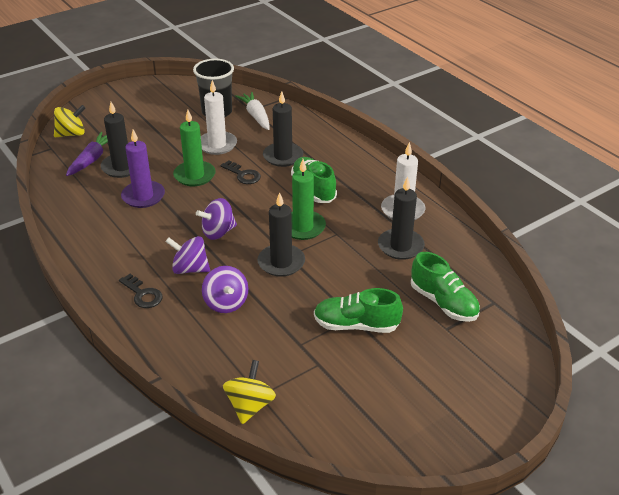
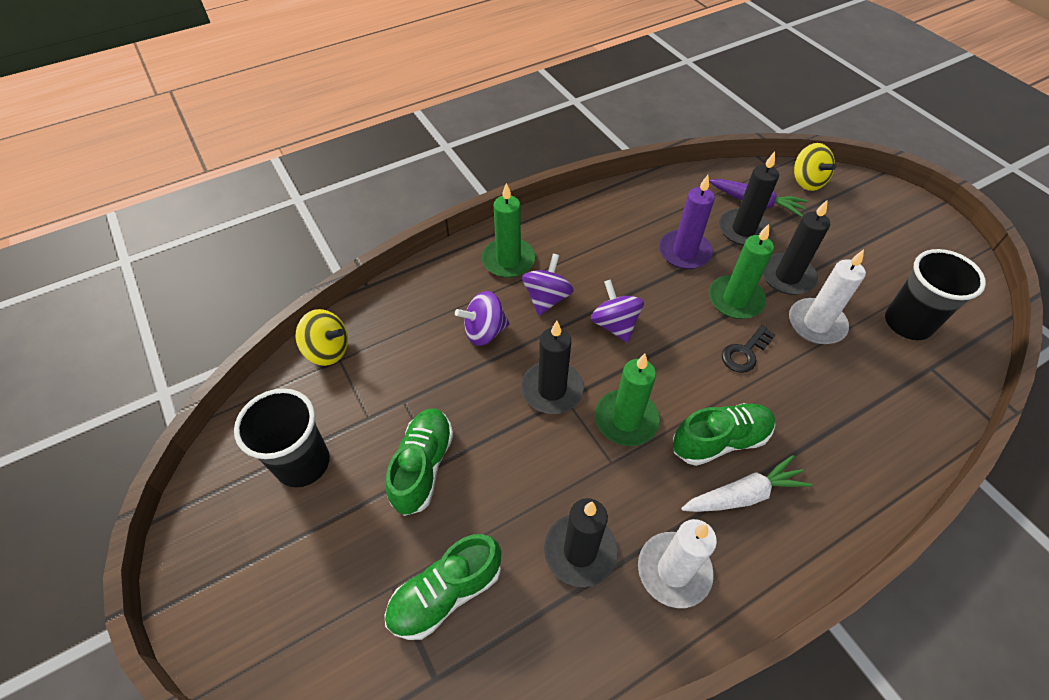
camera: 95 degrees right, 15 degrees up
black key [119,274,163,308] -> green candle [482,183,535,278]
white carrot [235,92,270,130] -> white carrot moved to [681,455,813,512]
black candle [263,91,303,167] -> black candle moved to [763,199,830,295]
none -> black cup [234,388,330,488]

